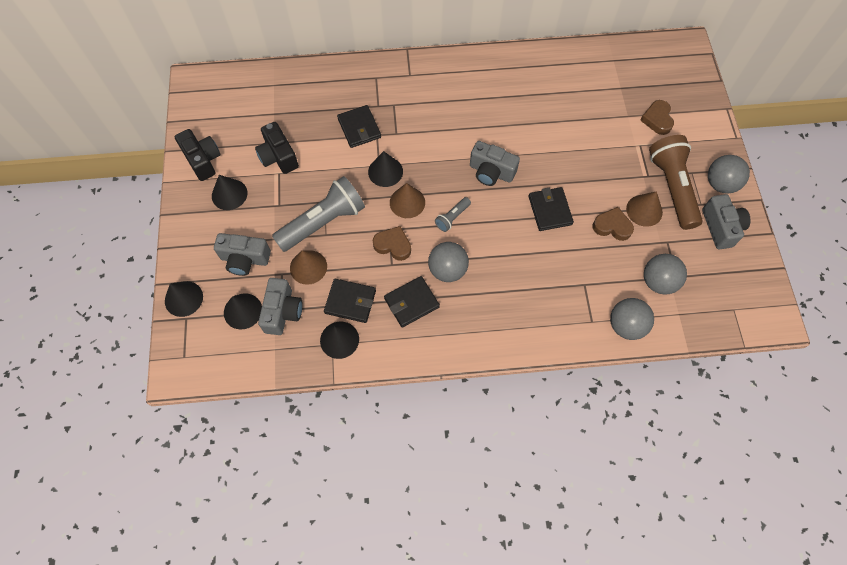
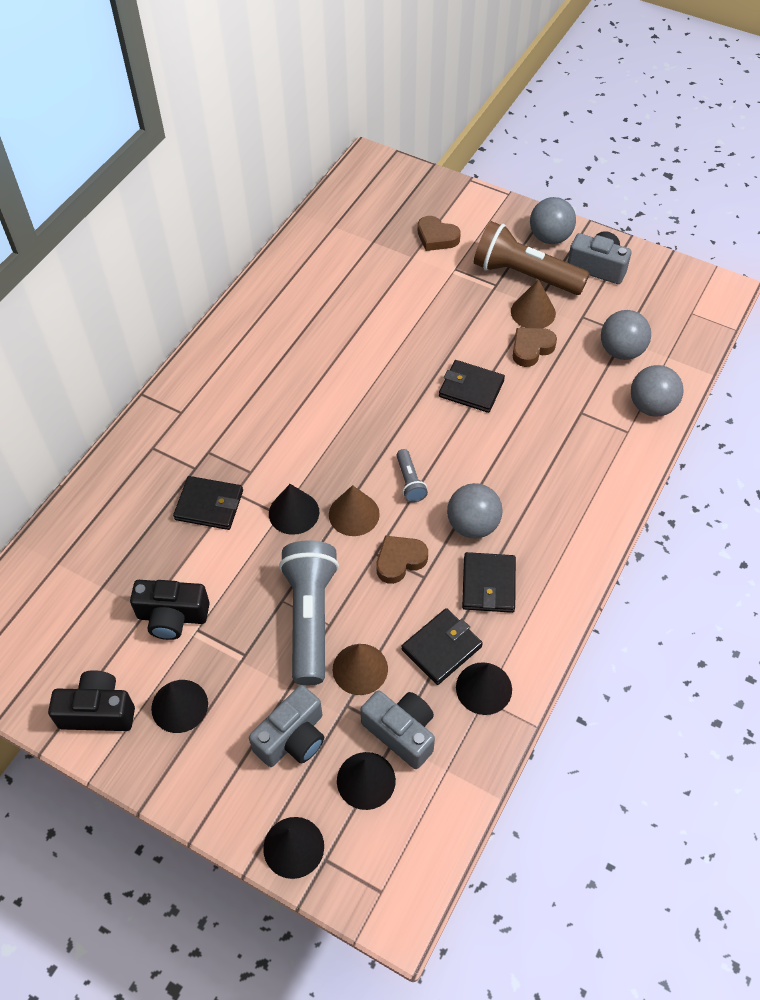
camera: 55 degrees left, 10 degrees down
grey camera [470,141,520,186] -> none

